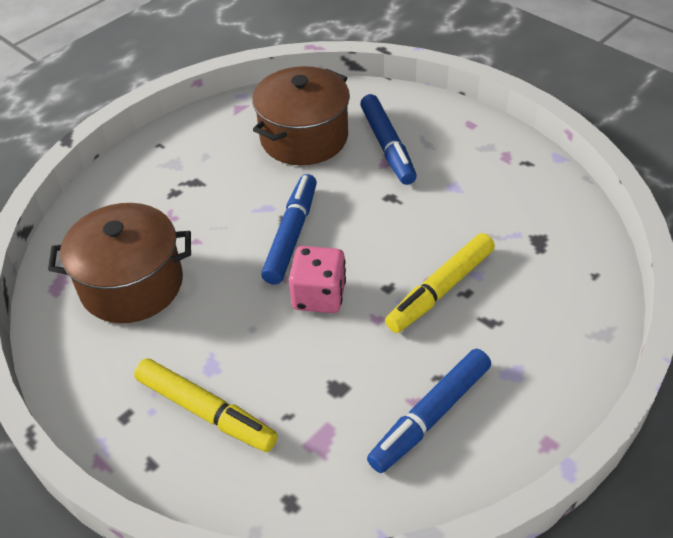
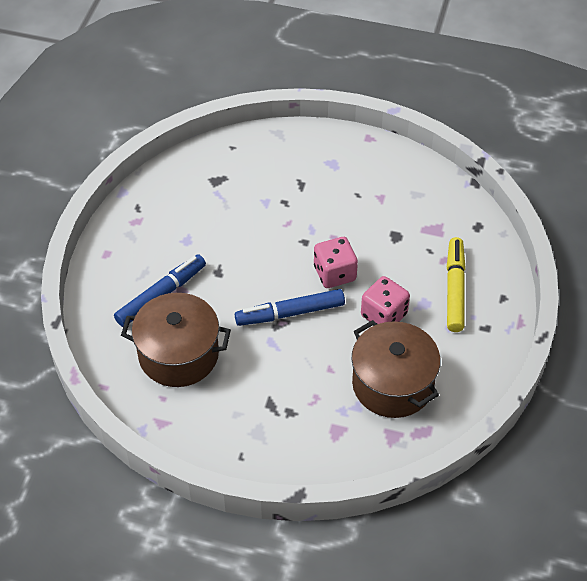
camera: 120 degrees left, 5 degrees up
blue marker [367,349,491,473] -> none
yellow marker [385,233,495,333] -> none
none -> pink dice [361,276,410,324]

